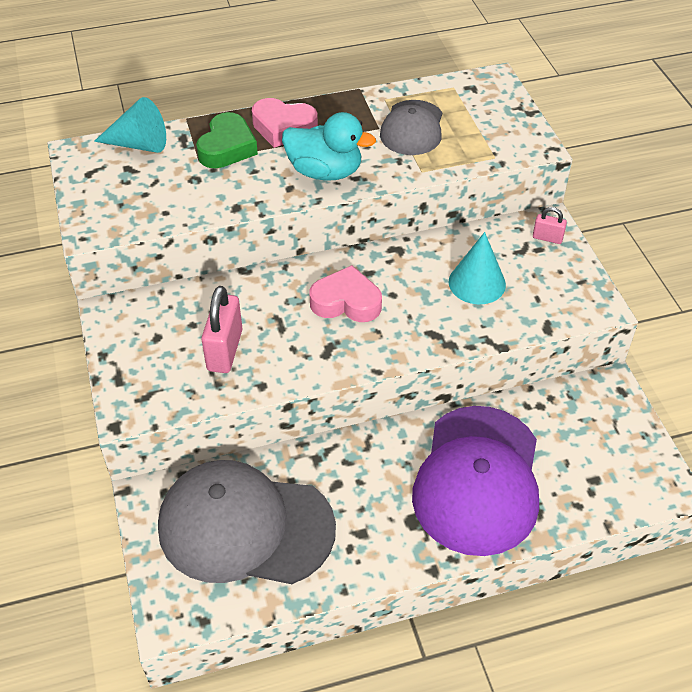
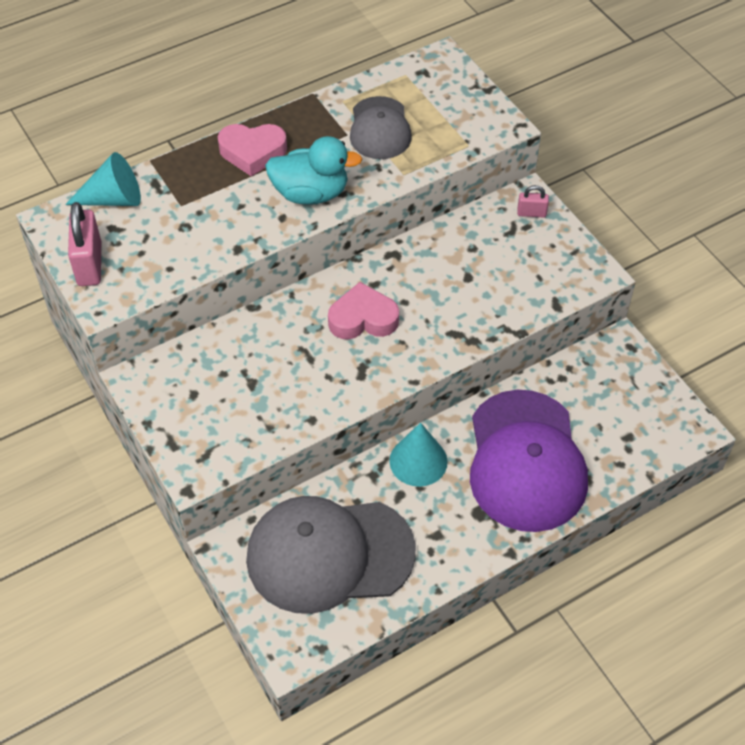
camera: 15 degrees left, 5 degrees up
green heart [196,112,258,168] -> none
pink padlock [201,286,243,373] -> pink padlock moved to [68,202,101,286]
turquoise cone [448,232,506,304] -> turquoise cone moved to [389,423,448,487]

